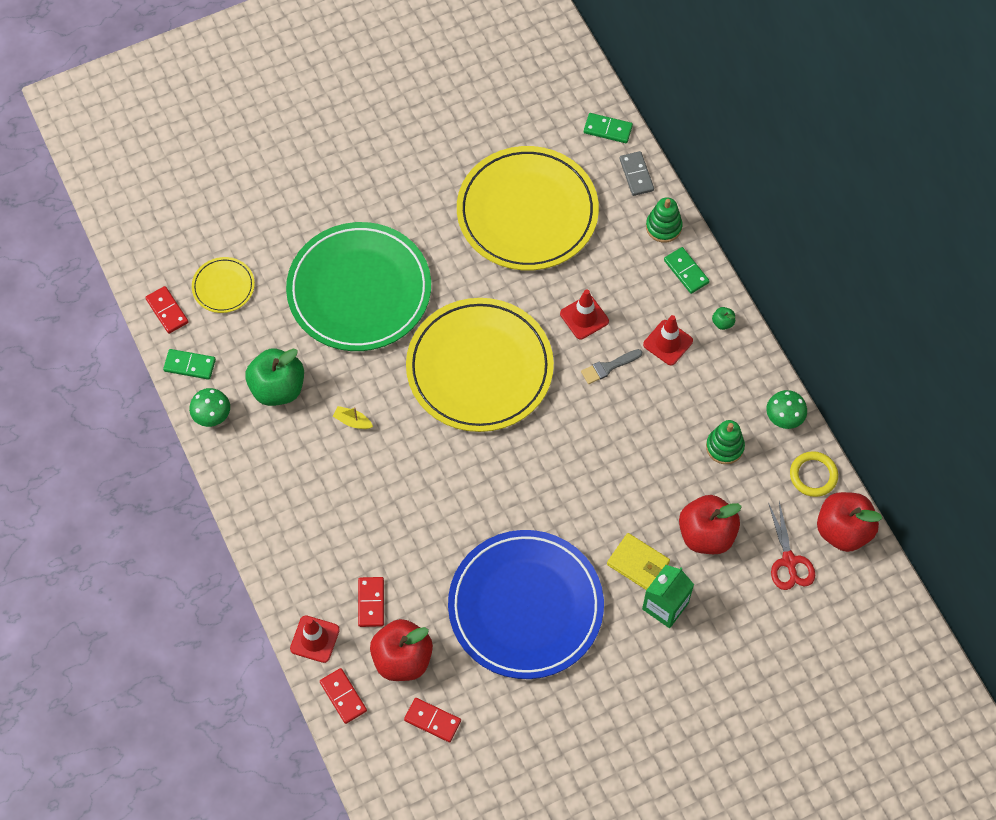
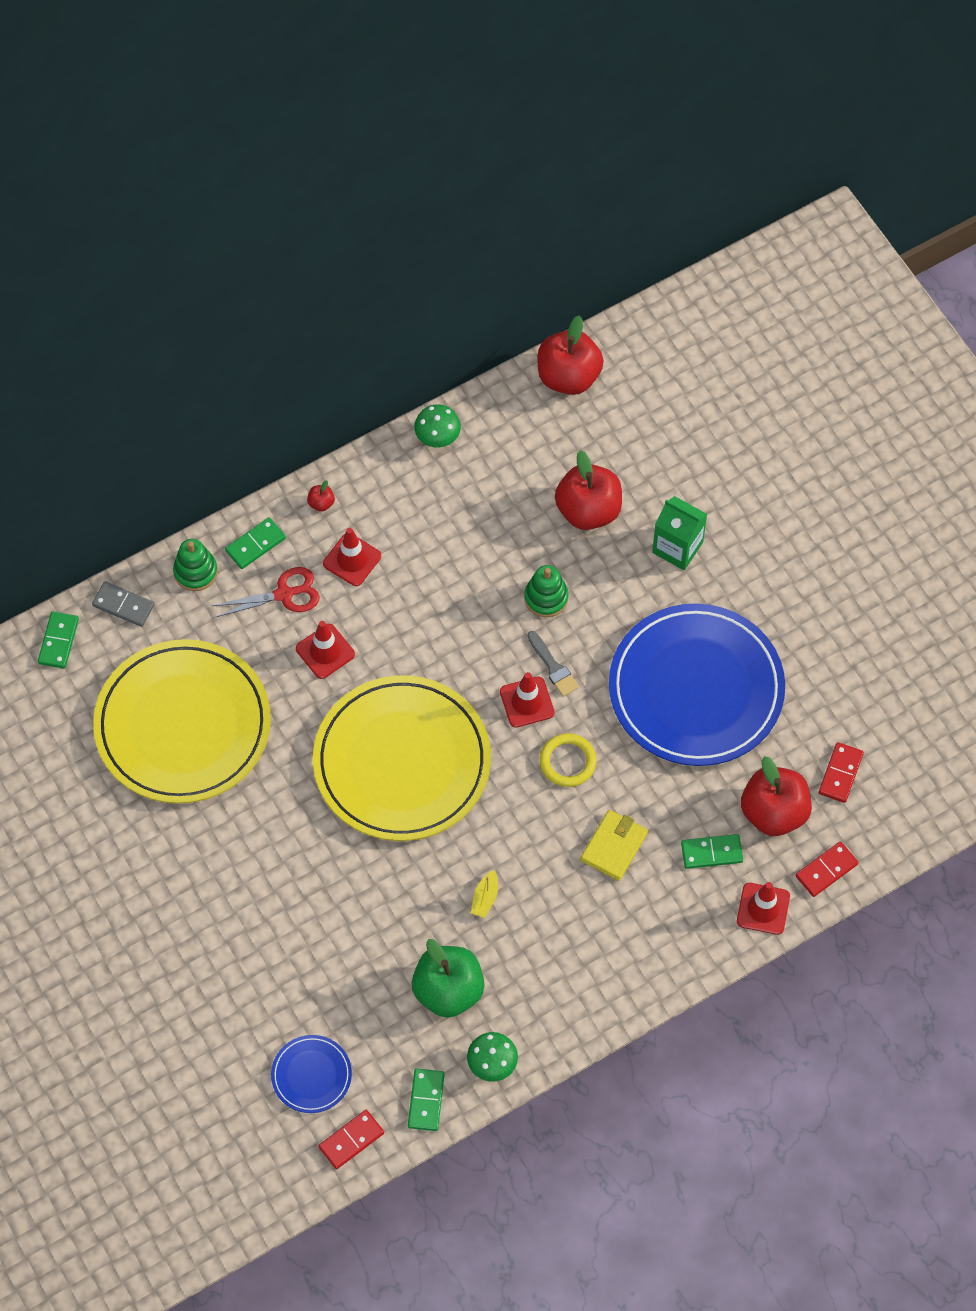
camera: 95 degrees left, 0 degrees up
yellow plate [192,257,255,313] -> blue plate [271,1035,352,1113]
green plate [286,222,431,351] -> none
red domino [358,577,384,627] -> green domino [681,834,743,869]
grey brush [581,349,642,384] -> grey brush moved to [527,631,579,697]
yellow wallet [607,533,670,590] -> yellow wallet moved to [581,810,648,881]
grey domino [619,151,654,196] -> grey domino turned 45 degrees clockwise [92,581,155,627]
green stacking toy [706,420,745,464] -> green stacking toy moved to [524,565,569,617]
green apple [712,307,735,330] -> red apple [307,480,335,512]
red scissors [768,501,815,590] -> red scissors moved to [212,567,320,618]
yellow ring [790,451,838,497] -> yellow ring moved to [540,733,597,787]
none -> red traffic cone [500,672,555,728]

